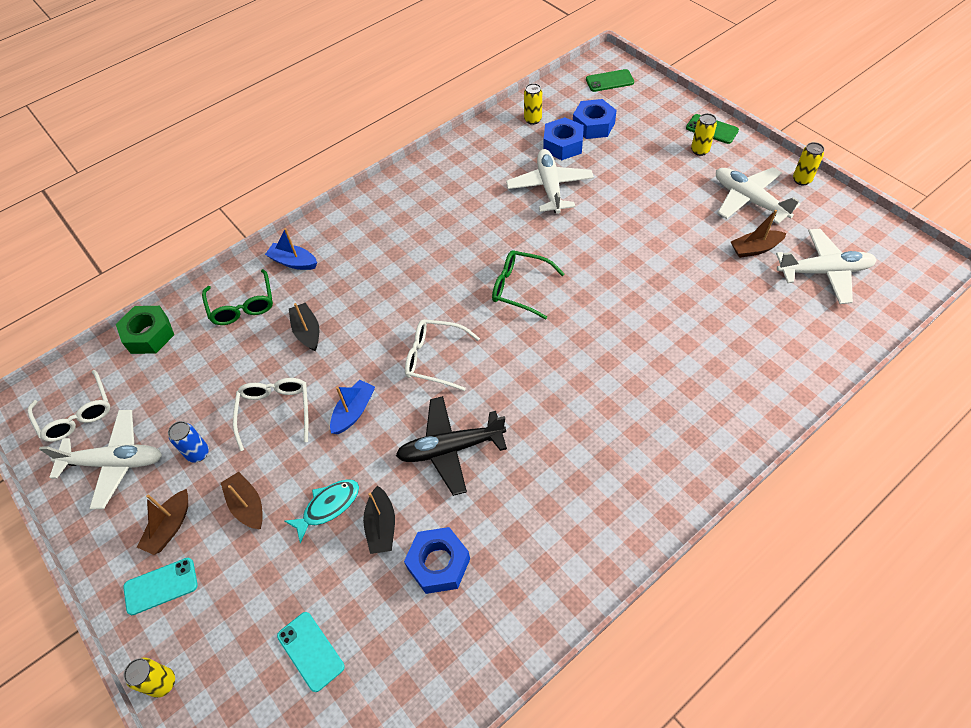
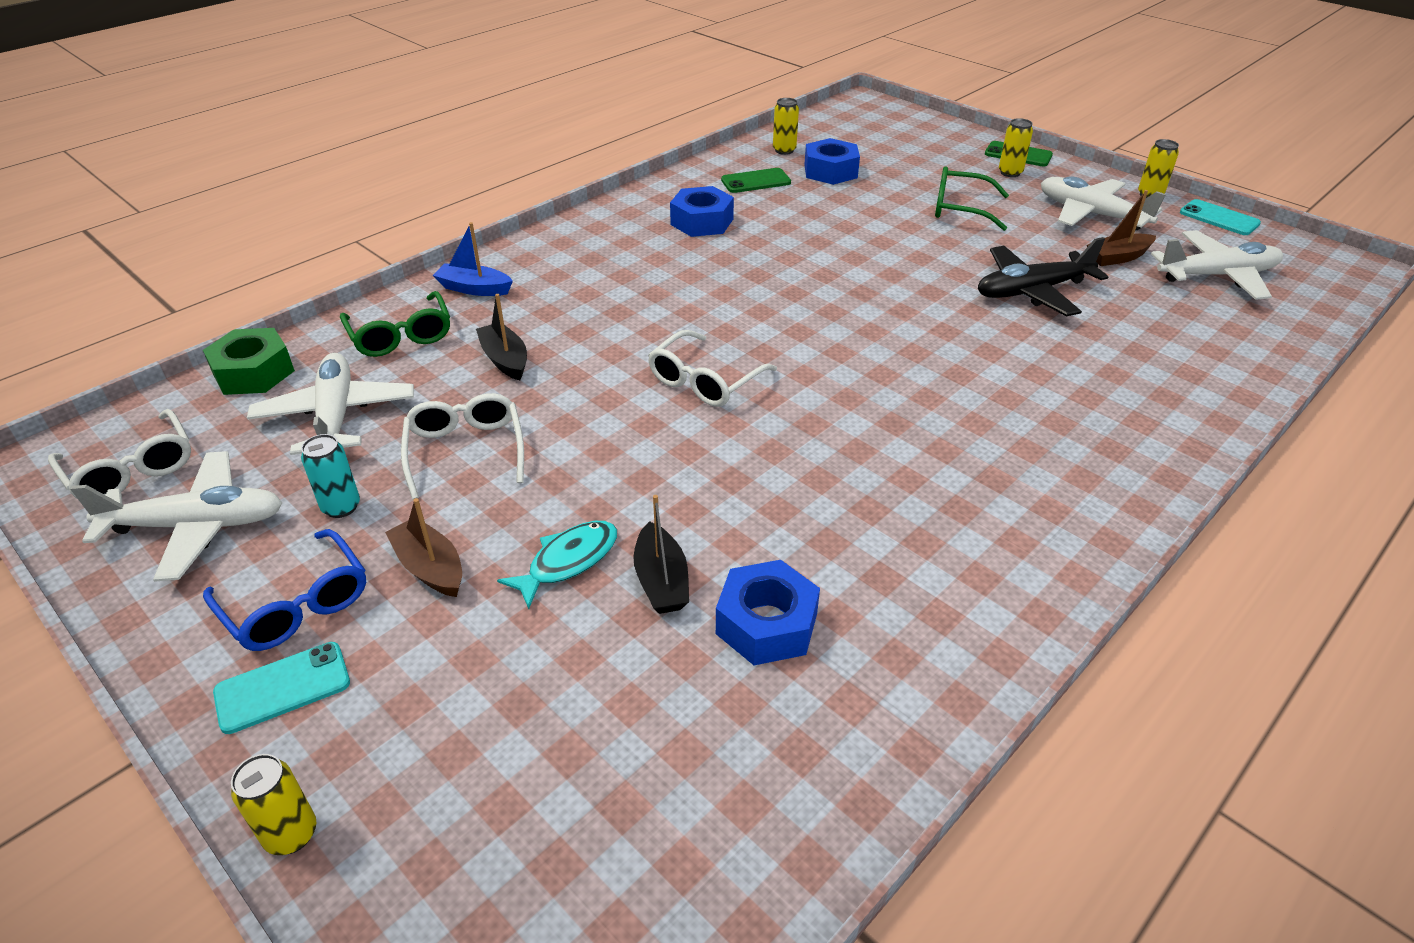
camera: 10 degrees left, 15 degrees down
brown boat [137,489,188,555] -> blue glasses [203,529,366,651]
blue can [168,421,209,463] -> turquoise can [301,434,360,518]
turquoise phone [277,612,345,692] -> turquoise phone moved to [1180,199,1261,235]
blue boat [330,380,375,434] -> none
black plane [396,396,507,496] -> black plane moved to [978,237,1108,316]
white glasses [405,319,480,391] -> white glasses turned 60 degrees counterclockwise [648,330,777,407]
green glasses [492,251,564,319] -> green glasses moved to [935,167,1009,231]
white plane [506,149,594,214] -> white plane moved to [247,353,414,455]
blue nut [573,99,617,139] -> blue nut moved to [670,186,734,237]
green phone [586,69,634,92] -> green phone moved to [721,168,791,193]

